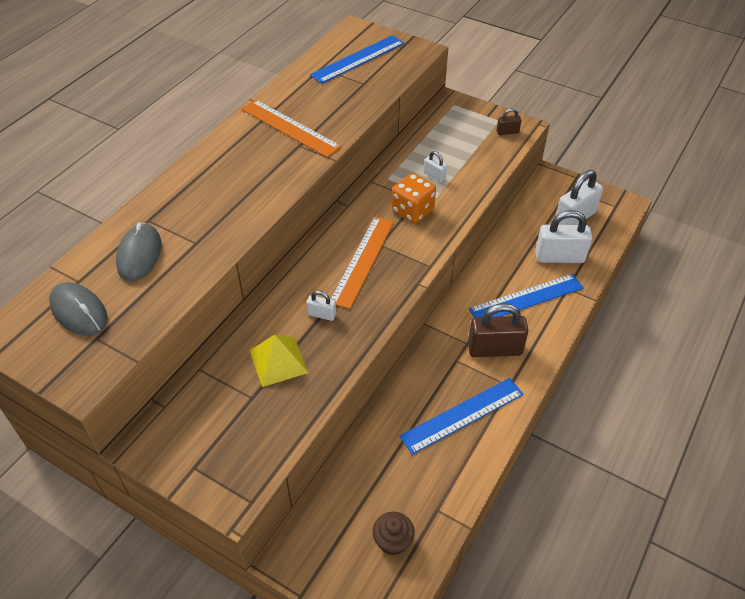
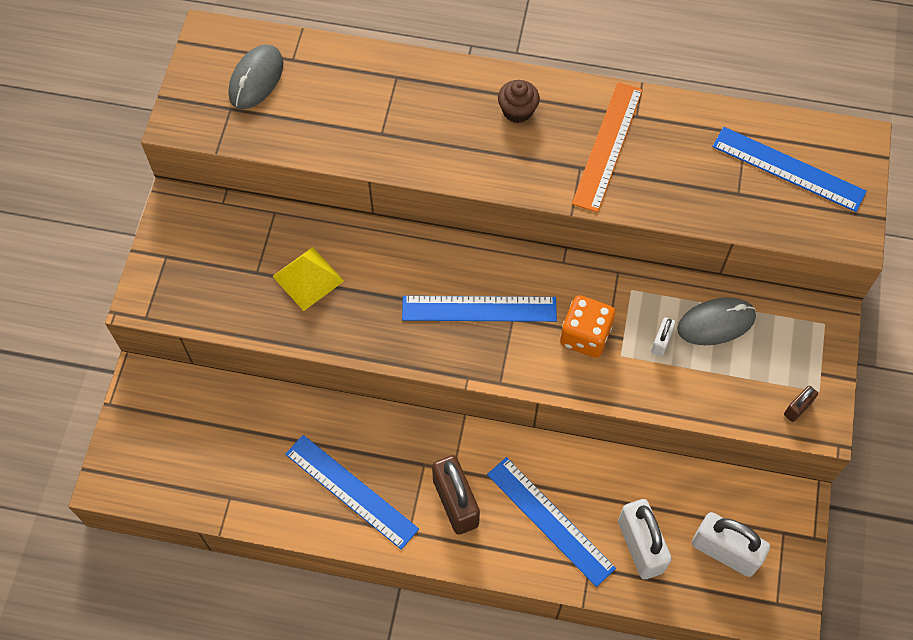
camera: 70 degrees right, 15 degrees up
grey mouse [116,222,161,282] -> grey mouse moved to [677,297,756,345]
white padlock [307,290,336,321] -> none
orange ruler [330,216,394,309] -> blue ruler [402,296,557,322]
brown cupcake [373,512,415,555] -> brown cupcake moved to [498,80,540,123]
brown padlock [496,108,522,135] -> brown padlock turned 75 degrees clockwise [784,386,818,422]

